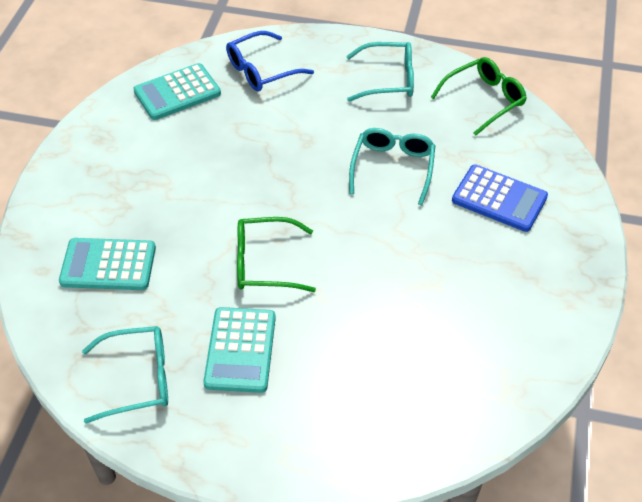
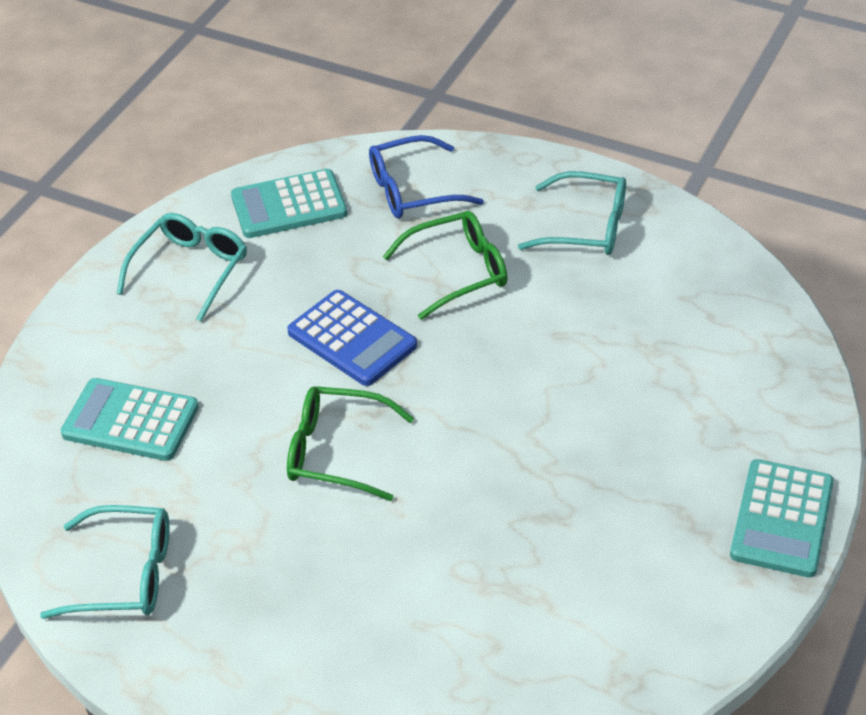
camera: 15 degrees right, 5 degrees down
turquoise calculator [203,307,276,393] -> turquoise calculator moved to [730,459,834,577]
turquoise glasses [349,128,435,205] -> turquoise glasses moved to [117,213,247,322]
green glasses [431,57,527,136] -> green glasses moved to [383,211,507,320]
blue calculator [452,164,548,232] -> blue calculator moved to [287,290,417,386]

